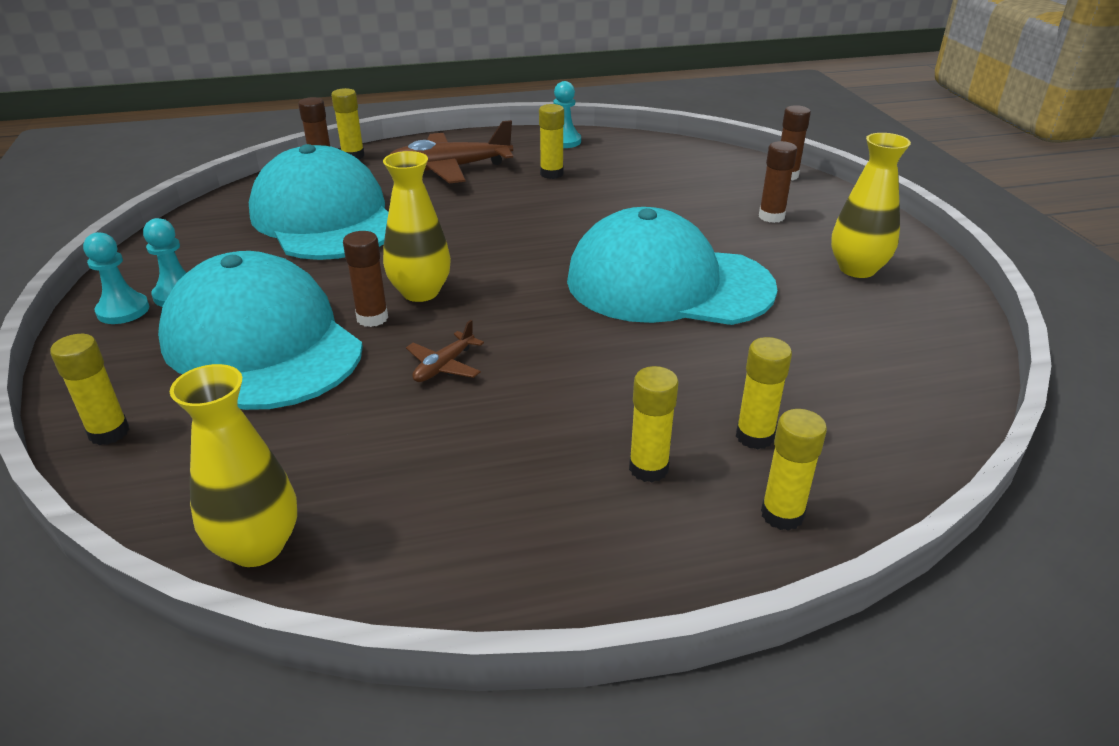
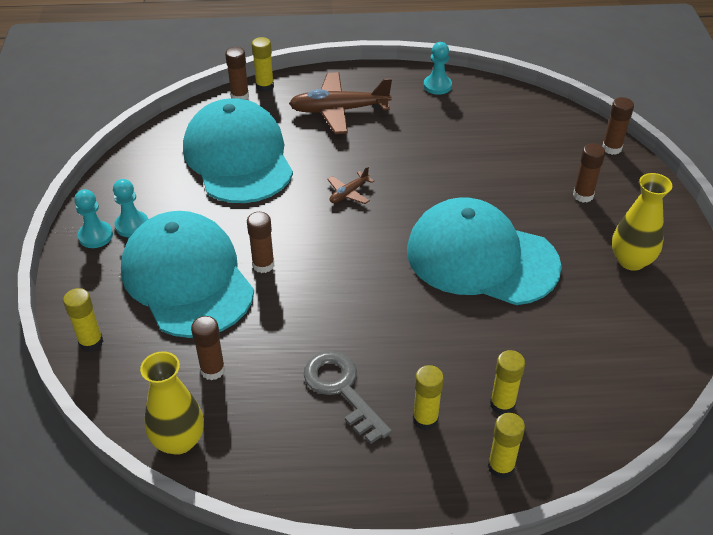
camera: 10 degrees right, 10 degrees up
yellow vase [383,151,451,302] -> none
brown plane [406,320,484,382] -> brown plane moved to [327,166,374,204]
yellow glue stick [539,104,564,179] -> none
none -> brown glue stick [191,316,225,380]
none -> grey key [304,351,392,444]

